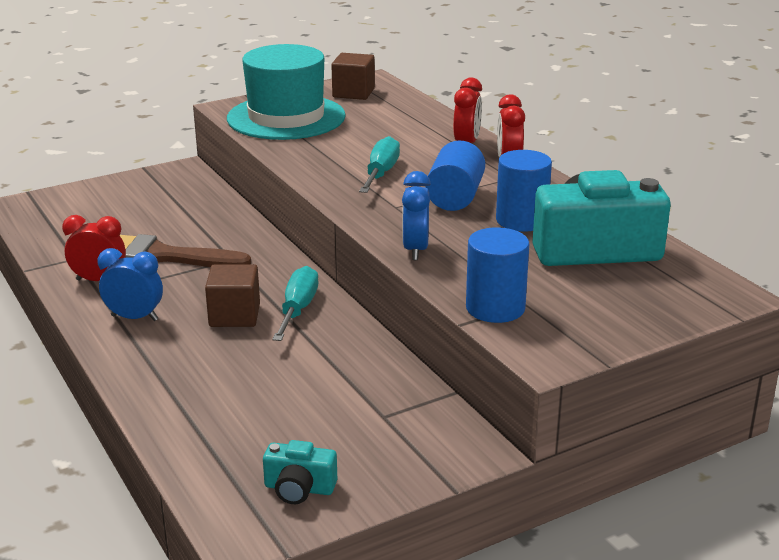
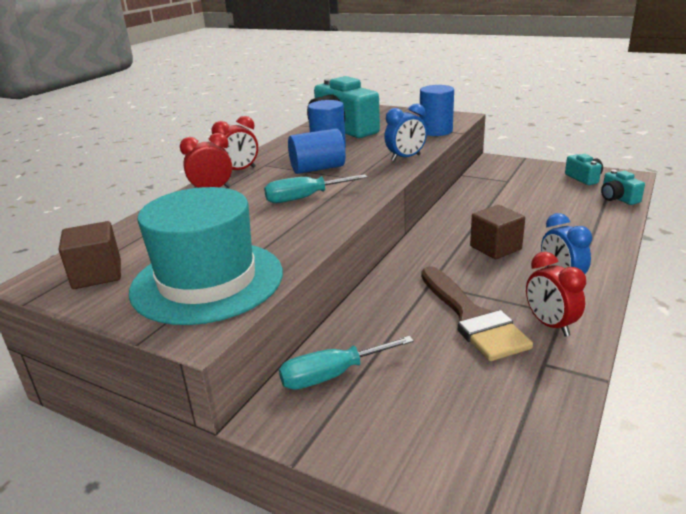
camera: 120 degrees left, 0 degrees up
turquoise screwdriver [272,266,318,341] -> turquoise screwdriver moved to [279,336,414,390]
none -> turquoise camera [601,170,645,205]

